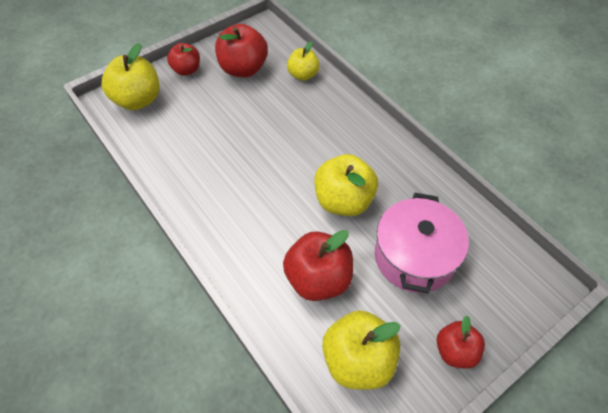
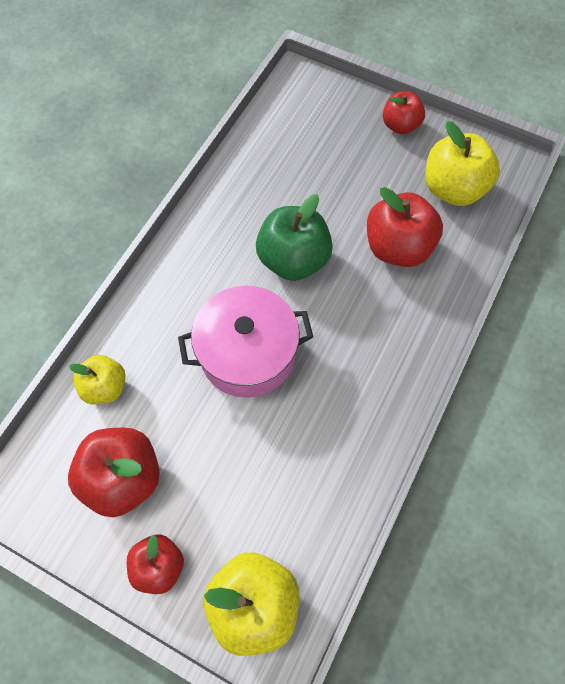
camera: 115 degrees left, 10 degrees up
yellow apple [315,154,378,216] -> green apple [256,194,333,281]
pink pot [375,193,469,293] -> pink pot moved to [178,286,313,398]

